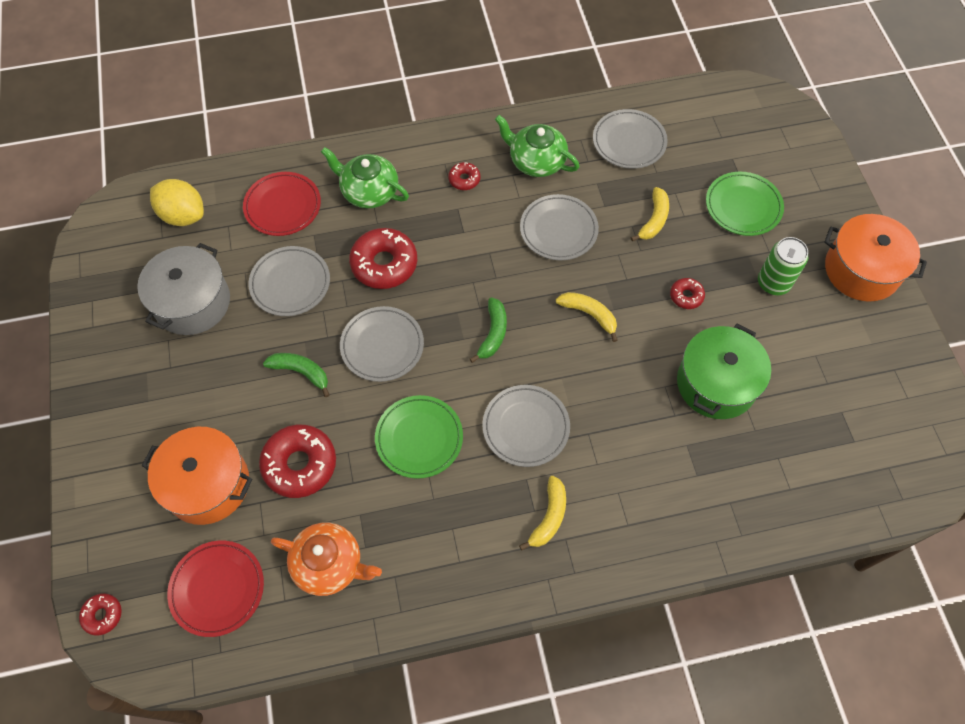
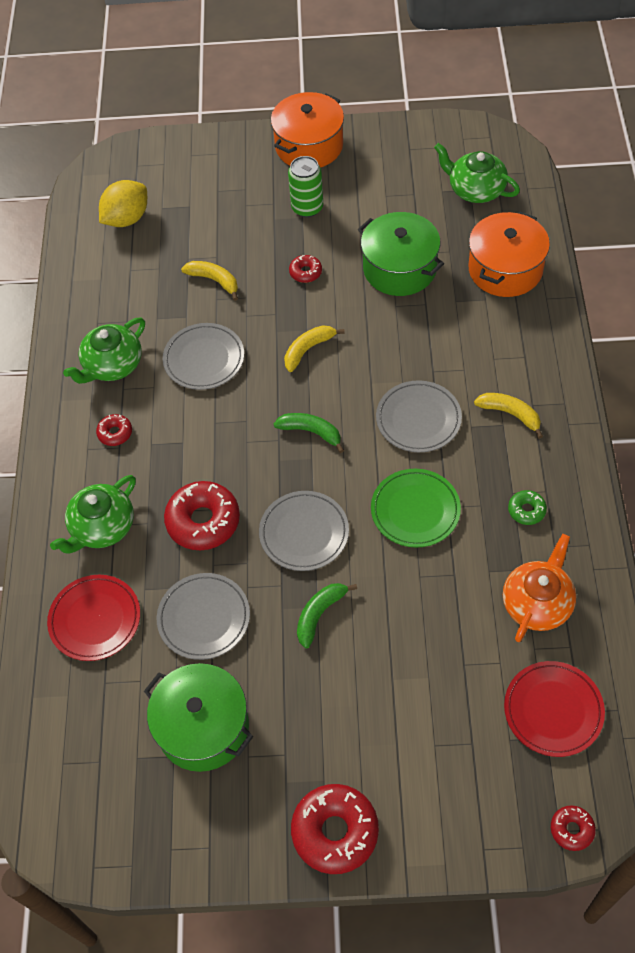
camera: 75 degrees left, 5 degrees down
grey pot [137,243,230,335] -> green pot [144,663,253,772]
orange pot [142,427,252,525] -> orange pot moved to [468,211,550,297]
yellow lemon [150,179,204,226] -> yellow lemon moved to [99,180,147,227]
red donut [259,425,336,498] -> red donut moved to [291,784,379,874]
grey plate [593,109,668,169] -> none
green plate [706,172,784,236] -> none
none -> green teapot [434,143,520,203]
none -> green donut [508,490,547,525]

